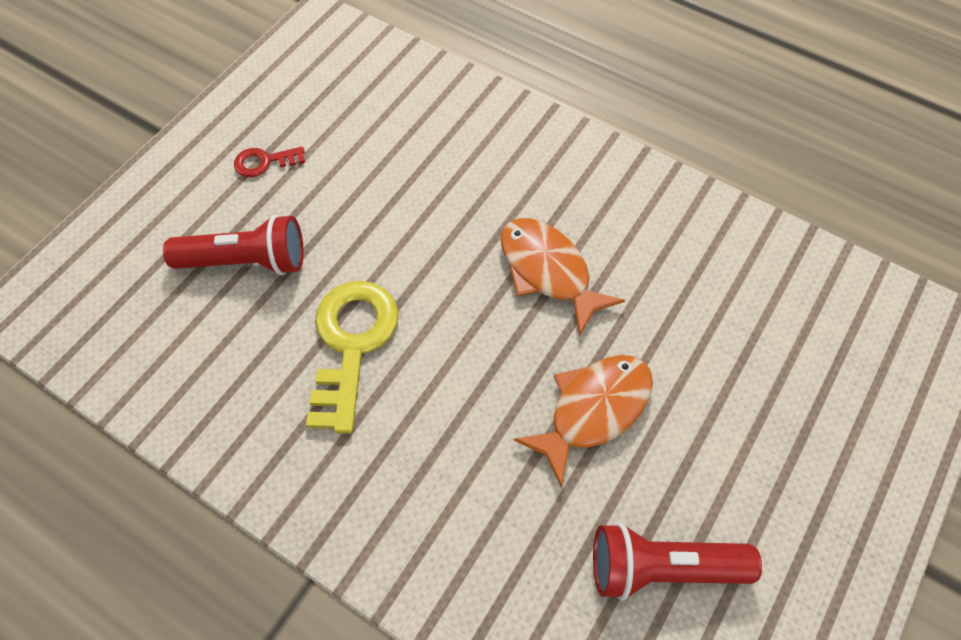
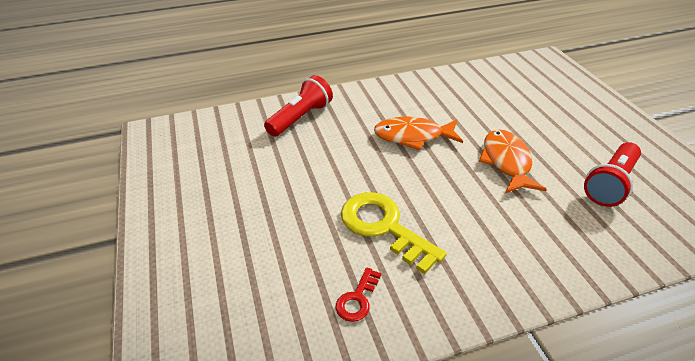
camera: 50 degrees left, 20 degrees down
red flashlight [163,215,304,275] -> red flashlight moved to [264,75,333,137]
red key [234,146,305,177] -> red key moved to [336,267,381,322]

